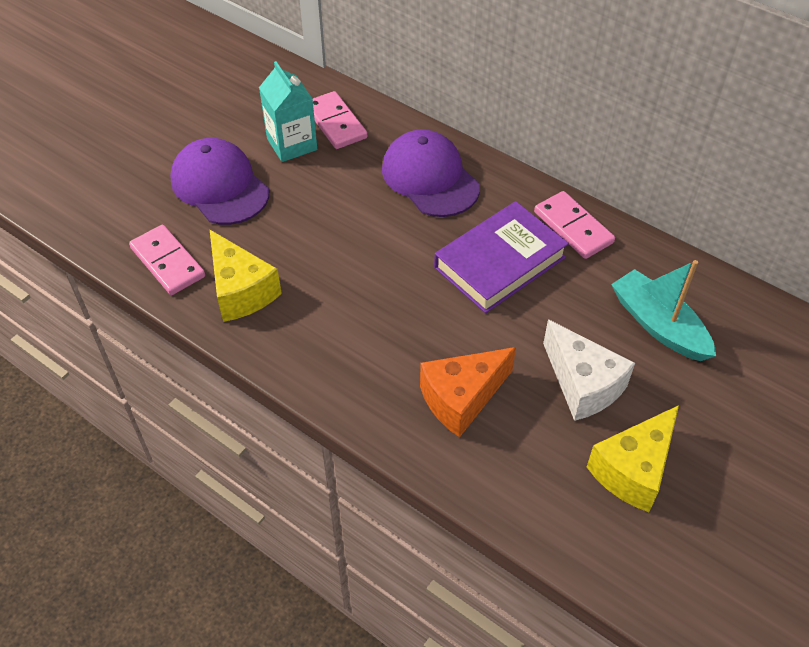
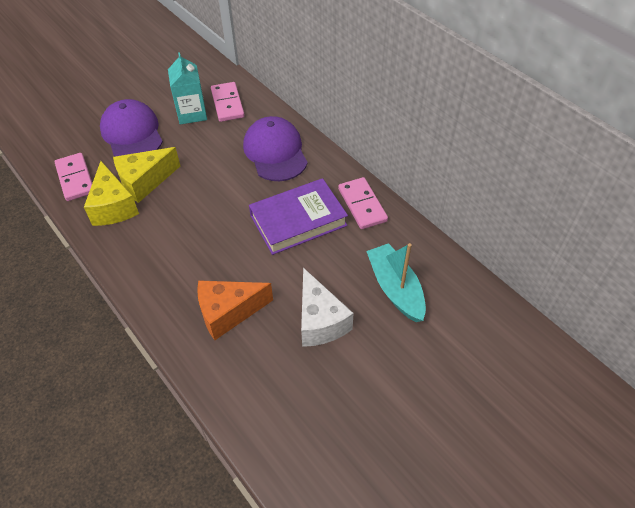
camera: 15 degrees right, 0 degrees up
yellow cheese [587,405,679,512] -> yellow cheese moved to [113,147,180,203]

